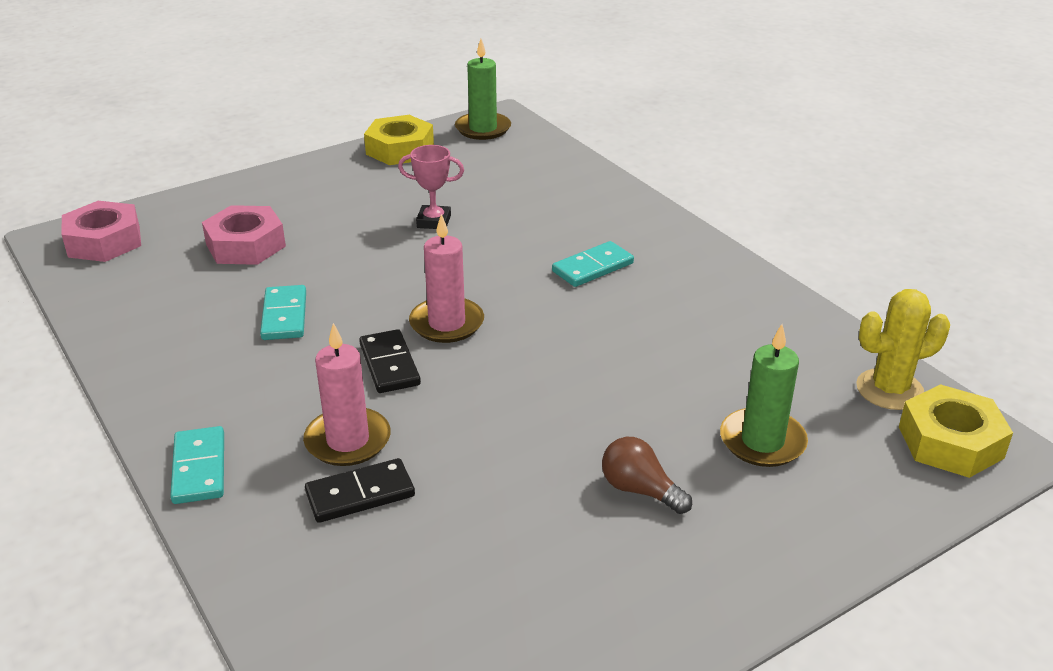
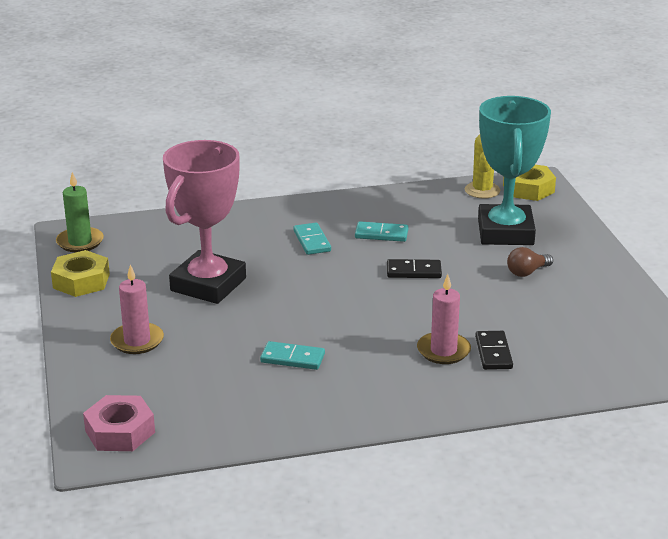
camera: 70 degrees left, 5 degrees down
turquoise domino [170,426,224,504] -> turquoise domino moved to [355,221,408,242]
pink nut [202,205,286,265] -> none
black domino [359,329,421,393] -> black domino moved to [387,259,442,278]
pink trophy [398,145,464,229] -> pink trophy [163,140,246,304], size x2.48
pink candle [409,214,484,343] -> pink candle moved to [110,265,164,354]
green candle [720,324,808,467] -> turquoise trophy [478,96,551,245]

